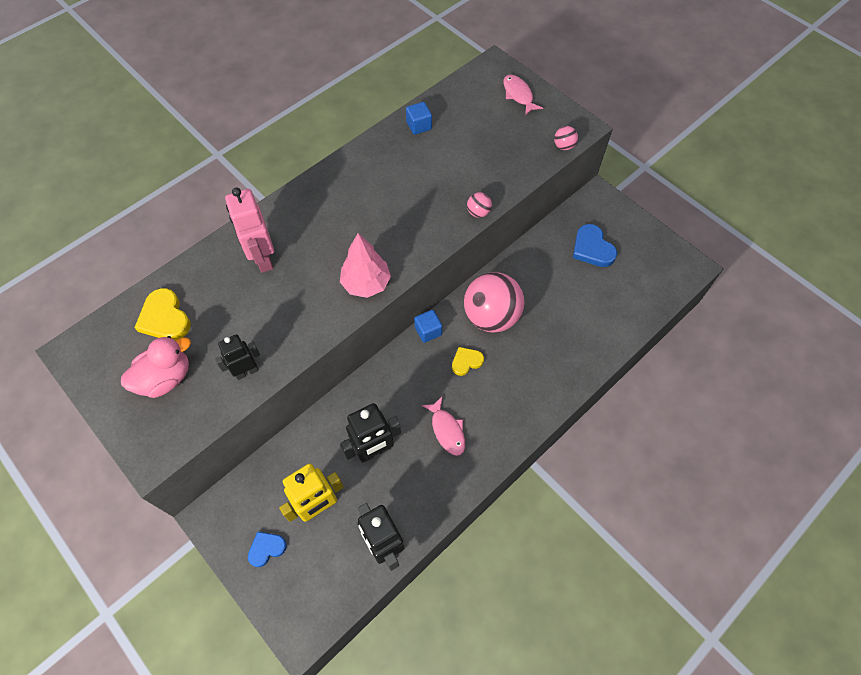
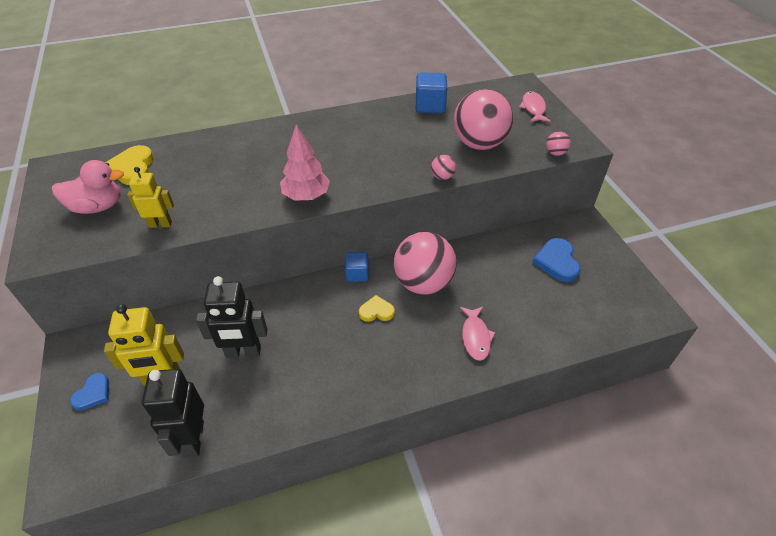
camera: 25 degrees right, 15 degrees down
black robot [215,334,260,380] -> yellow robot [127,167,174,228]
pink robot [225,188,274,273] -> none
blue heart [248,531,287,567] -> blue heart turned 120 degrees clockwise [70,373,109,410]
blue cube [406,102,432,135] -> blue cube [416,72,447,113], size x1.52
pink fish [422,397,465,456] -> pink fish moved to [460,307,496,361]
none -> pink ball [454,89,513,150]

